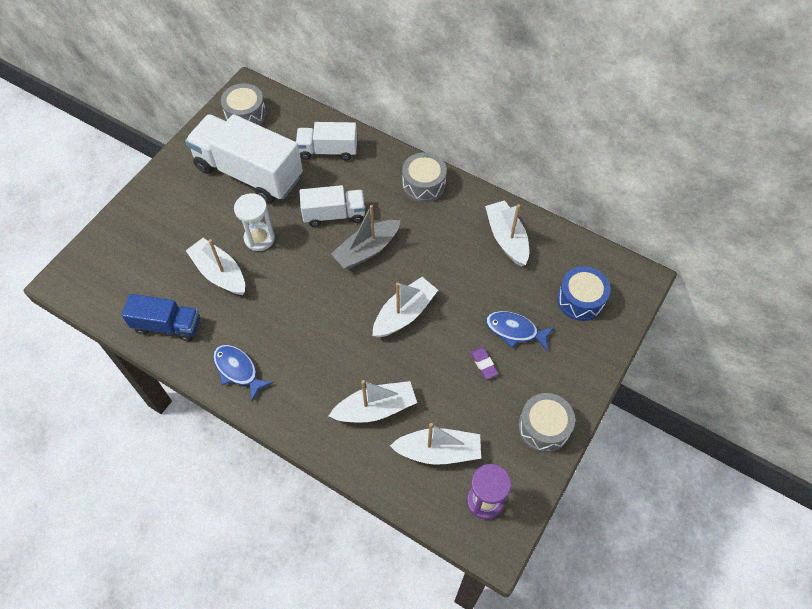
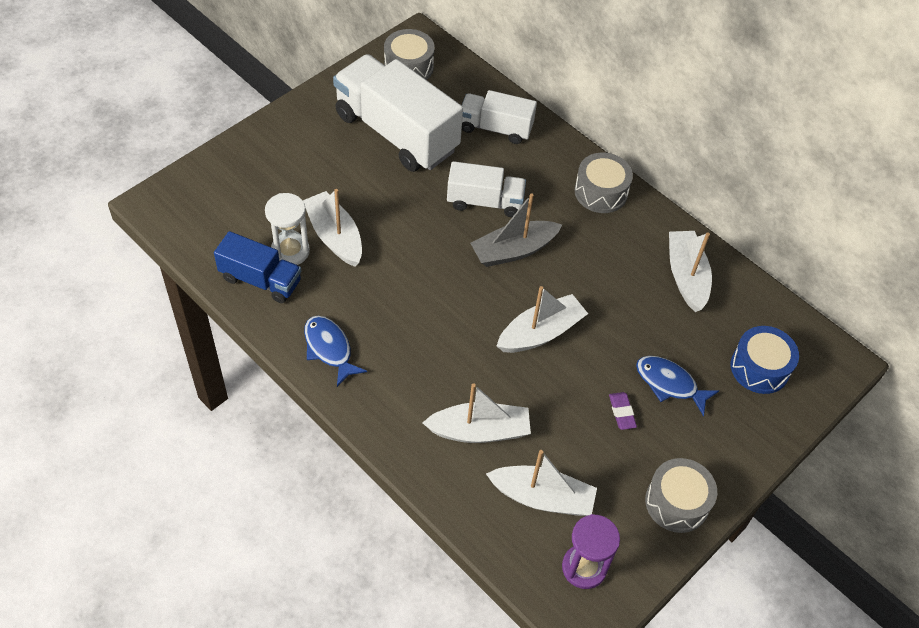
camera: 10 degrees right, 5 degrees down
white hourglass [234,193,275,251] -> white hourglass moved to [265,193,310,265]

